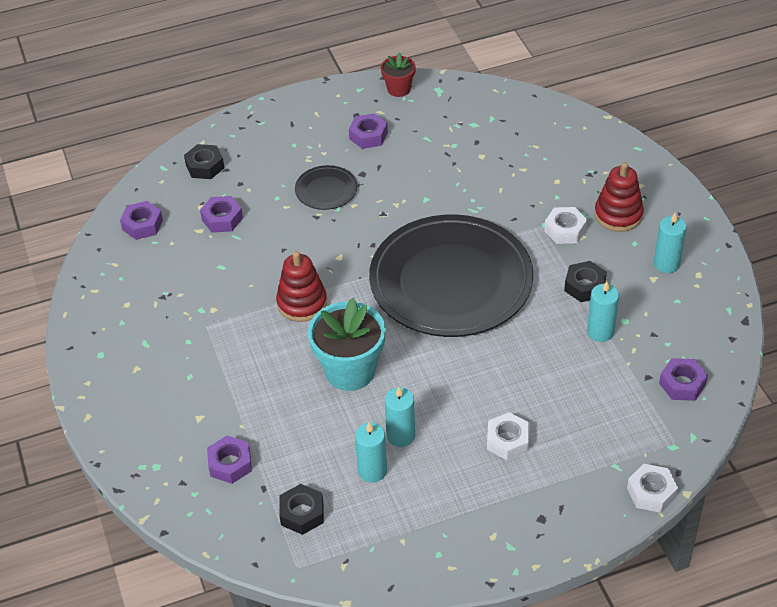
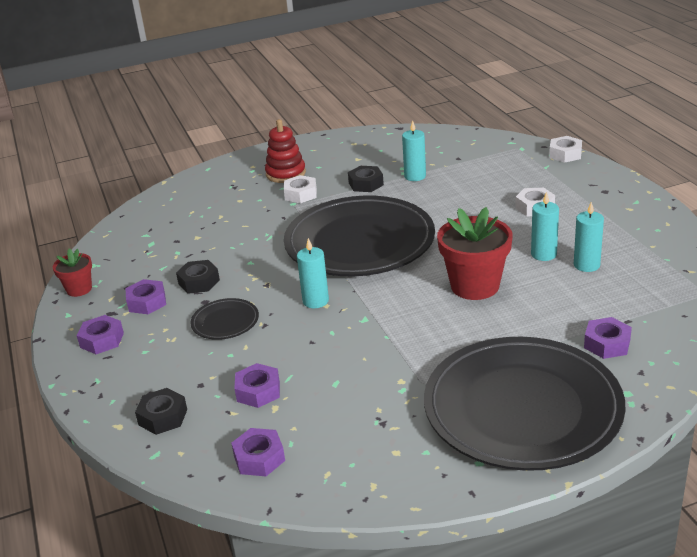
camera: 90 degrees left, 15 degrees down
red stacking toy [276,251,327,322] -> none
black nut [279,484,324,535] -> black nut moved to [176,260,220,294]
turquoise flower pot [308,298,386,391] -> red flower pot [437,207,513,300]
turquoise candle [654,213,687,273] -> turquoise candle moved to [297,238,329,308]
purple nut [659,358,708,401] -> purple nut moved to [77,315,124,354]
none -> black plate [424,337,625,471]

